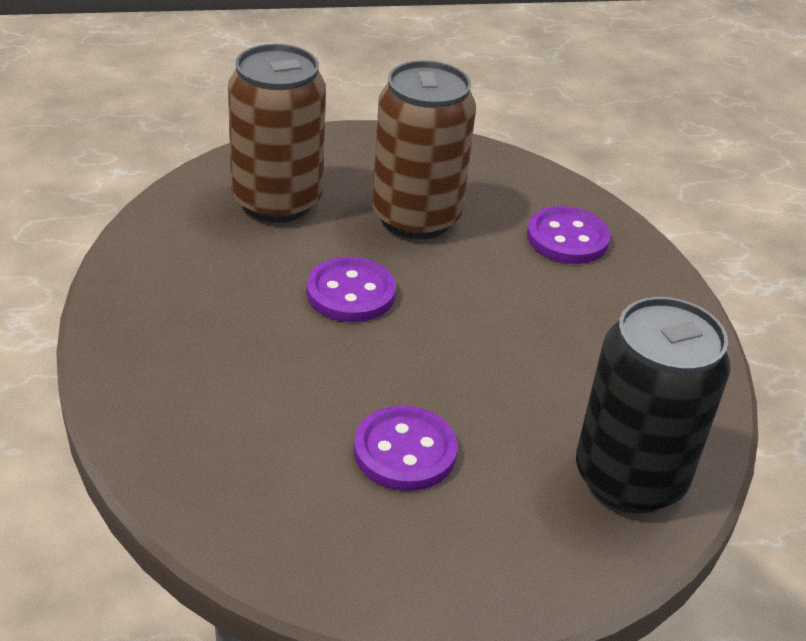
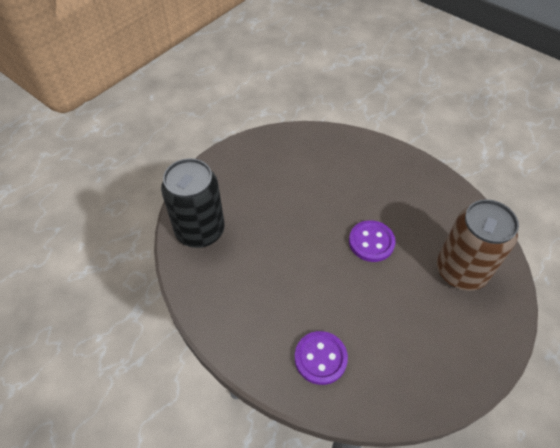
camera: 145 degrees right, 15 degrees up
purple button [354,406,457,491] -> none
brown can [372,60,476,239] -> none

